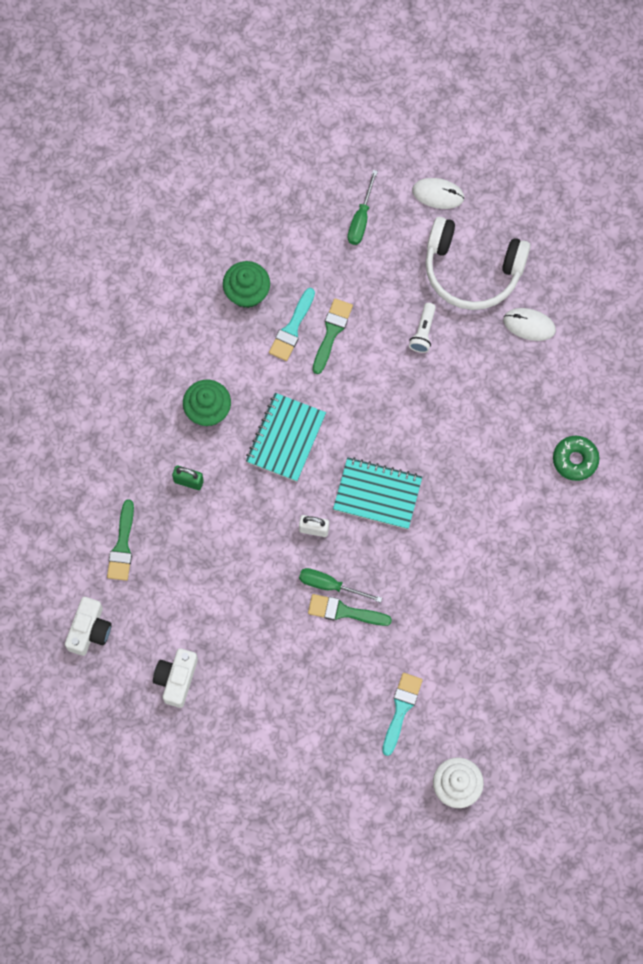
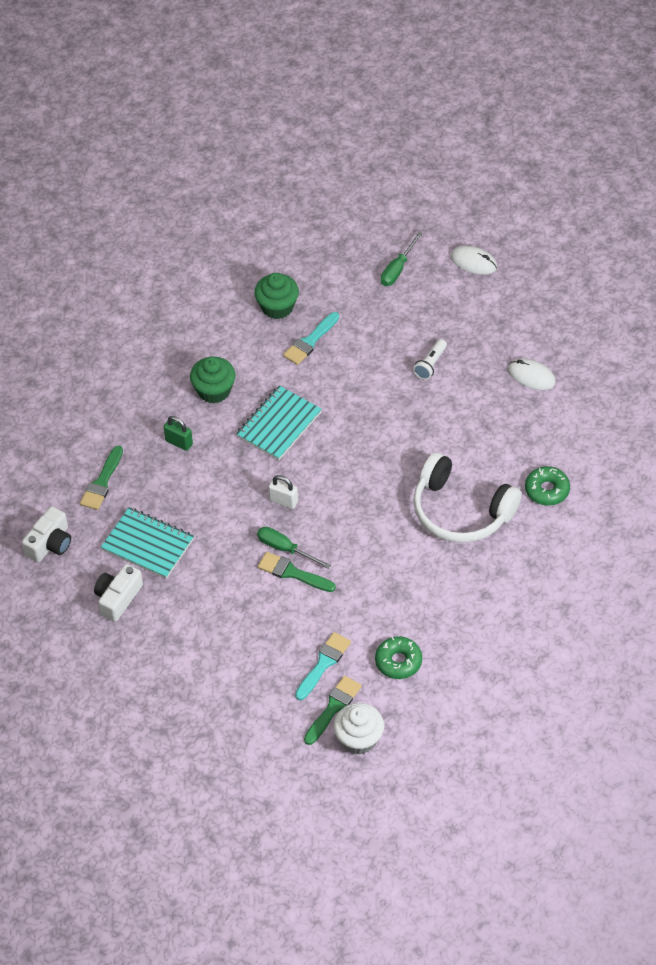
camera: 15 degrees right, 20 degrees down
green brush [313,298,353,374] -> green brush moved to [304,676,362,745]
turquoise notebook [333,457,422,529] -> turquoise notebook moved to [101,507,194,579]
white headphones [425,217,531,310] -> white headphones moved to [413,452,521,543]
none -> green donut [375,636,422,679]

